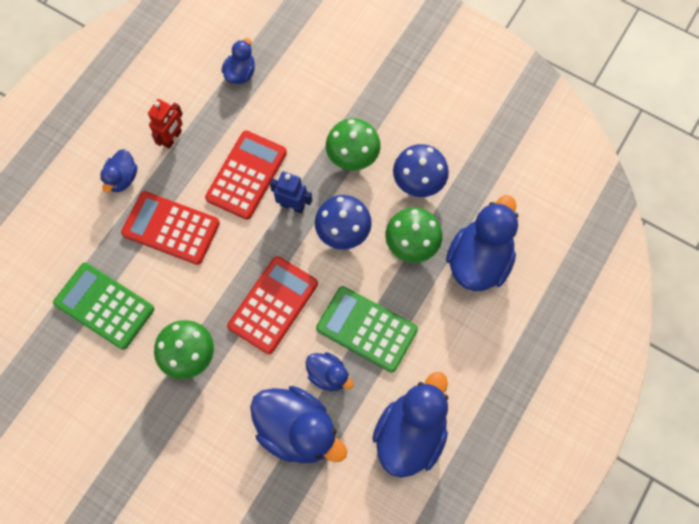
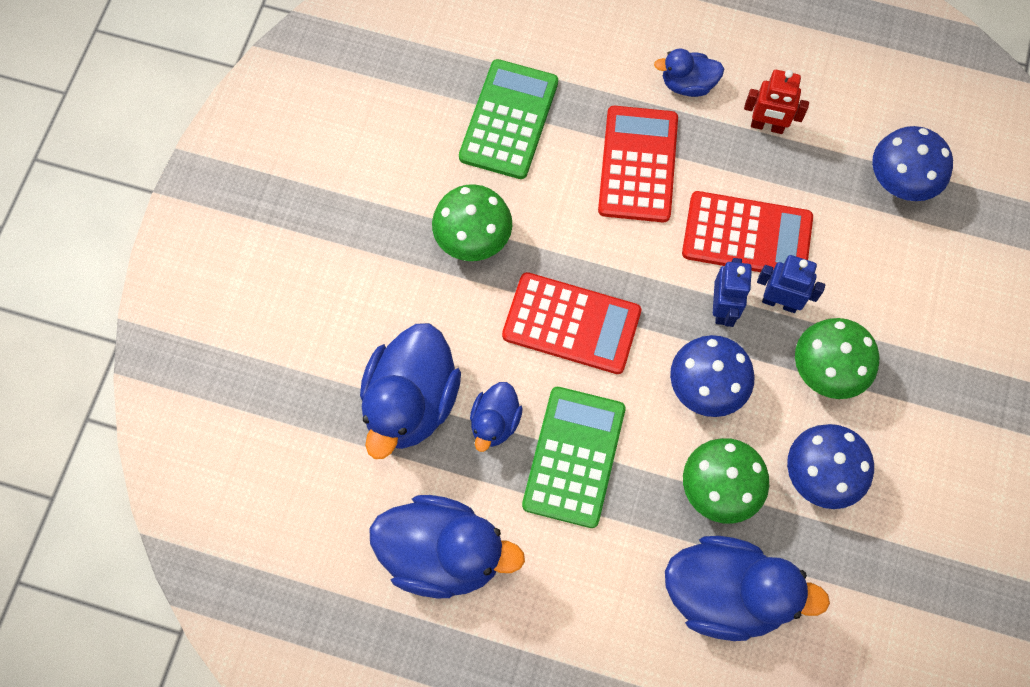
camera: 75 degrees right, 0 degrees up
blue duck [221,38,255,84] -> blue mushroom [872,126,953,201]
none -> blue robot [757,255,825,313]

